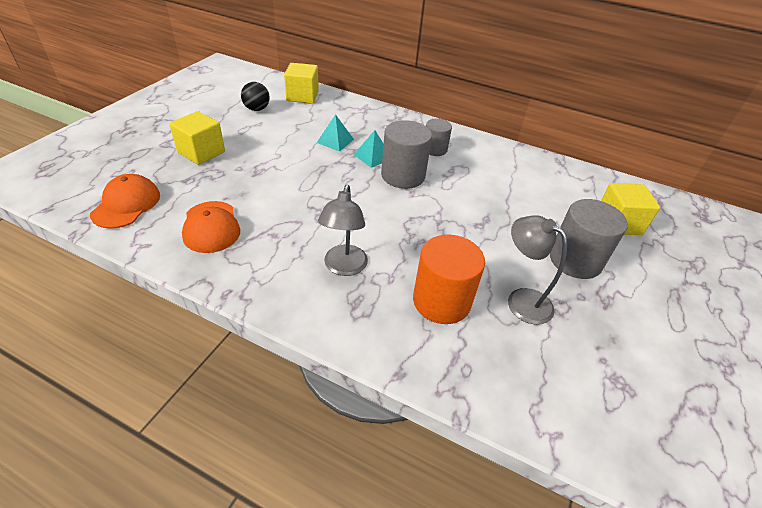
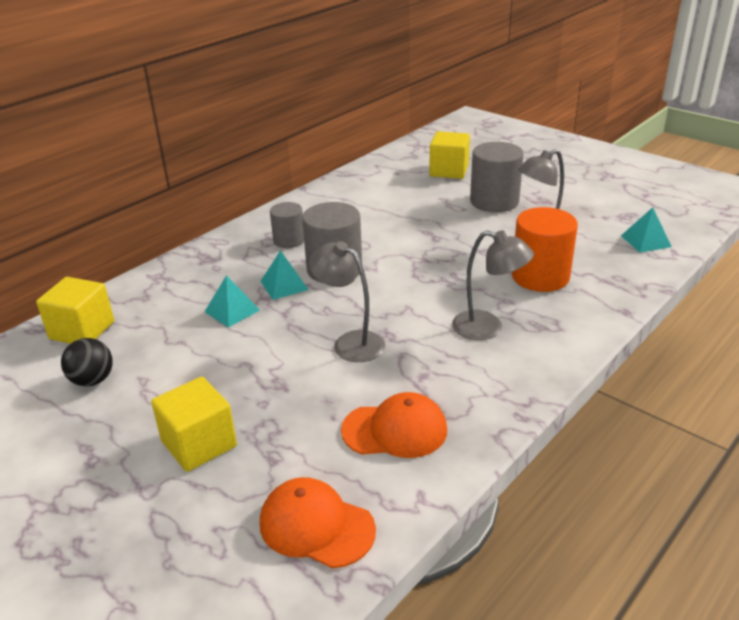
camera: 70 degrees left, 10 degrees down
none -> grey lamp [309,241,385,362]
none -> turquoise pyramid [621,207,672,253]

